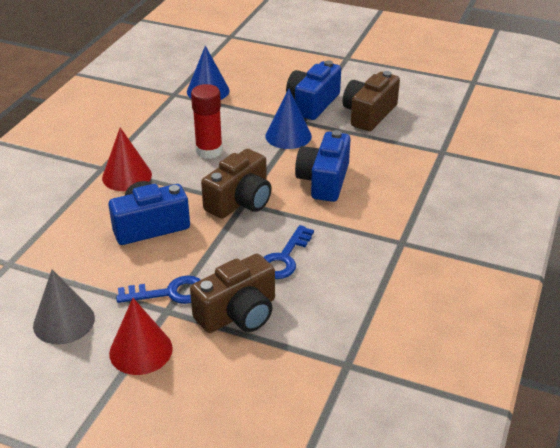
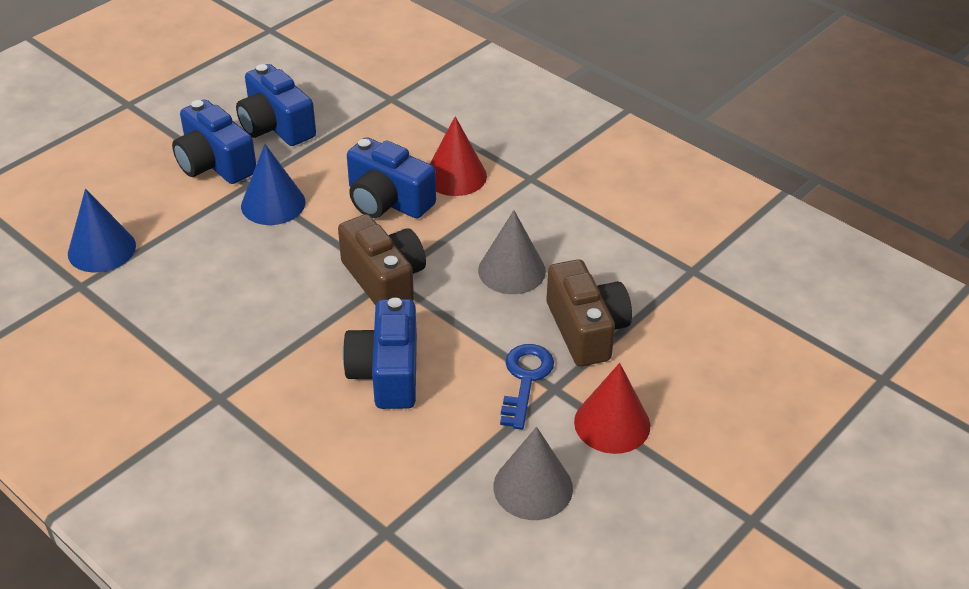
camera: 70 degrees left, 5 degrees up
red cone [102,127,152,191] -> red cone moved to [430,116,487,196]
red glue stick [191,84,223,159] -> none
blue key [263,225,314,279] -> grey cone [478,210,546,294]
brown camera [343,71,400,131] -> blue camera [236,64,316,146]

